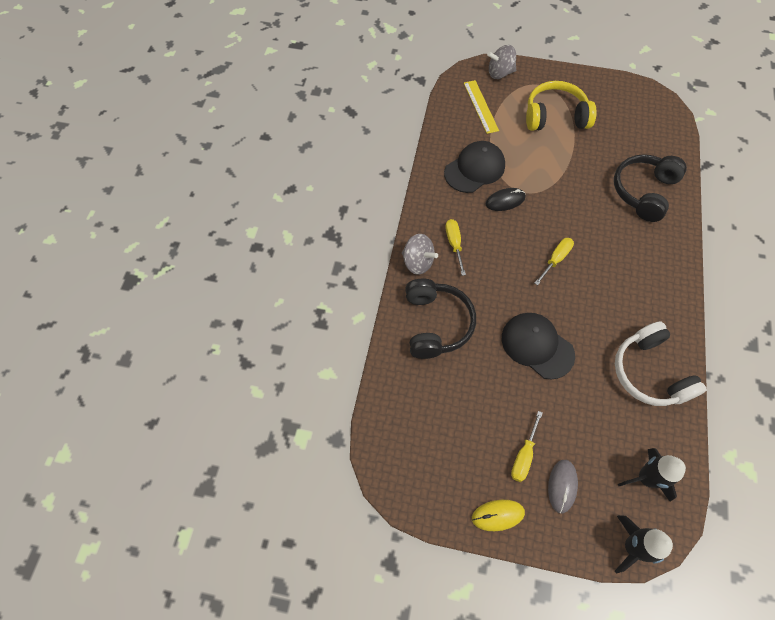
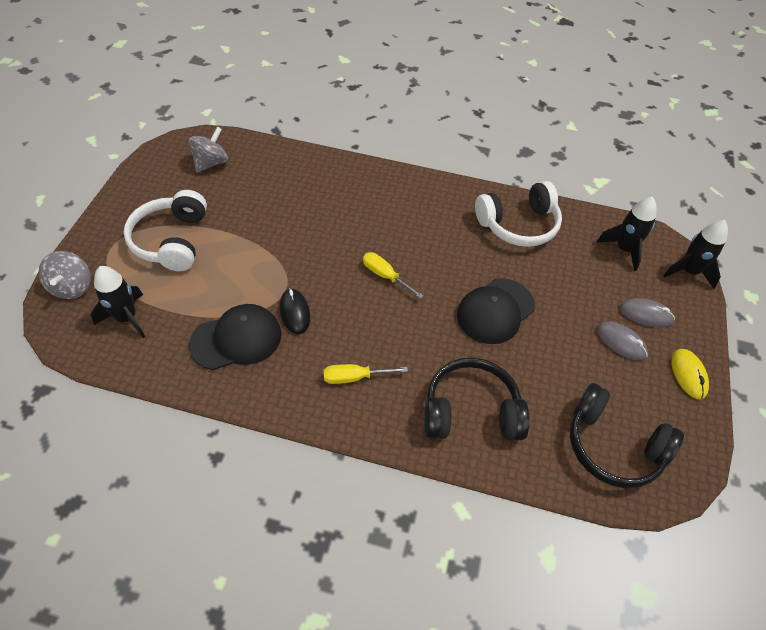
camera: 90 degrees left, 10 degrees down
grey spinning top [402,234,438,275] -> grey spinning top moved to [189,127,228,173]
black cap [444,141,505,193] -> black cap turned 105 degrees clockwise [189,304,281,370]
yellow ruler [464,80,499,134] -> black rocket [91,266,145,338]
yellow screwdriver [511,411,543,482] -> grey mouse [597,321,648,361]
yellow headphones [526,81,597,131] -> white headphones [124,190,207,271]
black headphones [614,154,687,222] -> black headphones moved to [570,383,684,488]

